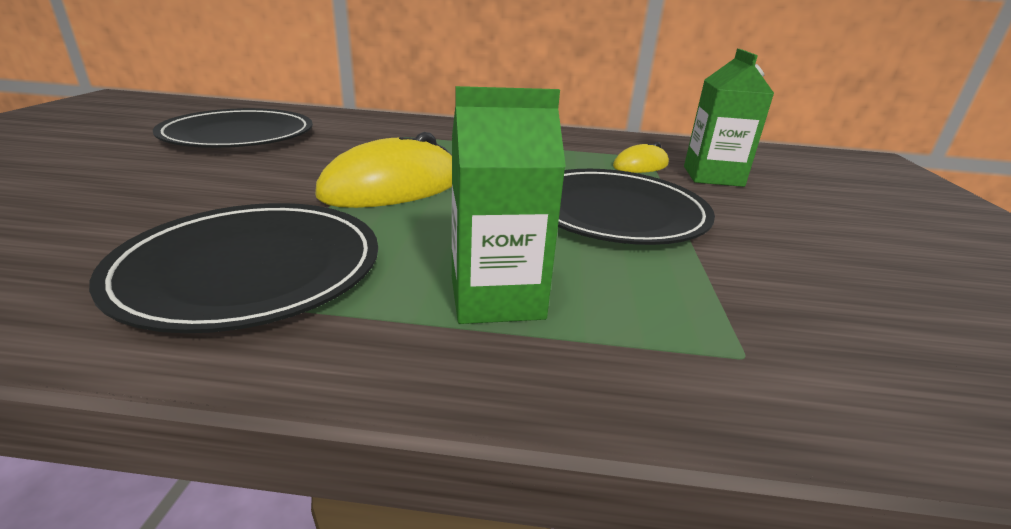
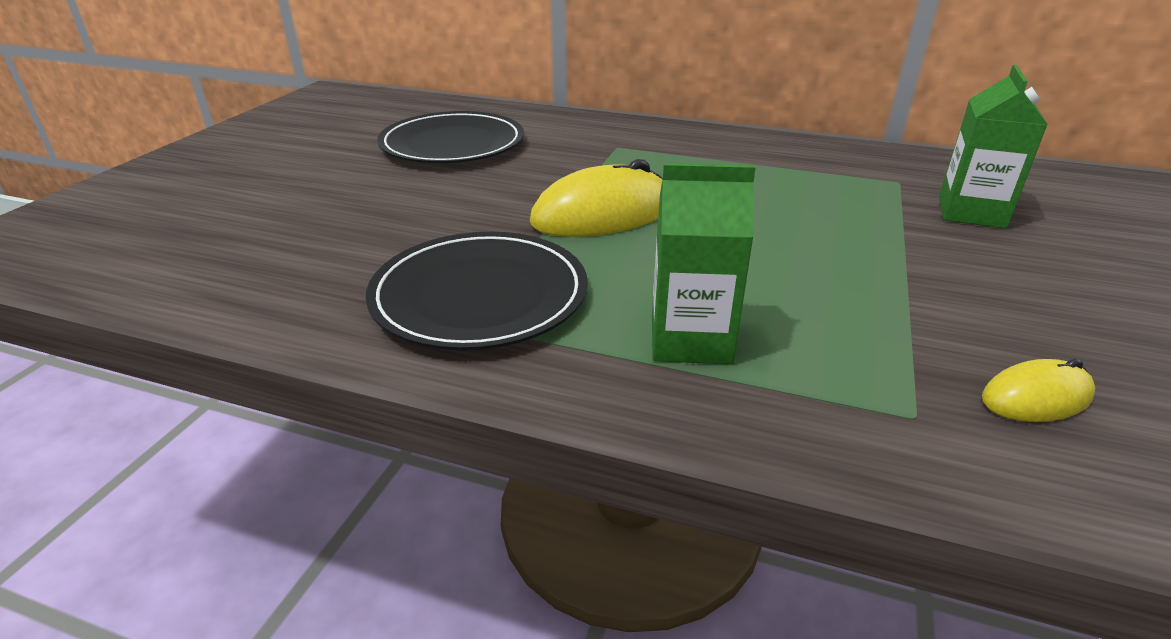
camera: 15 degrees right, 5 degrees up
black plate [558,169,715,245] -> none
yellow mouse [613,142,669,173] -> yellow mouse moved to [982,358,1095,422]

